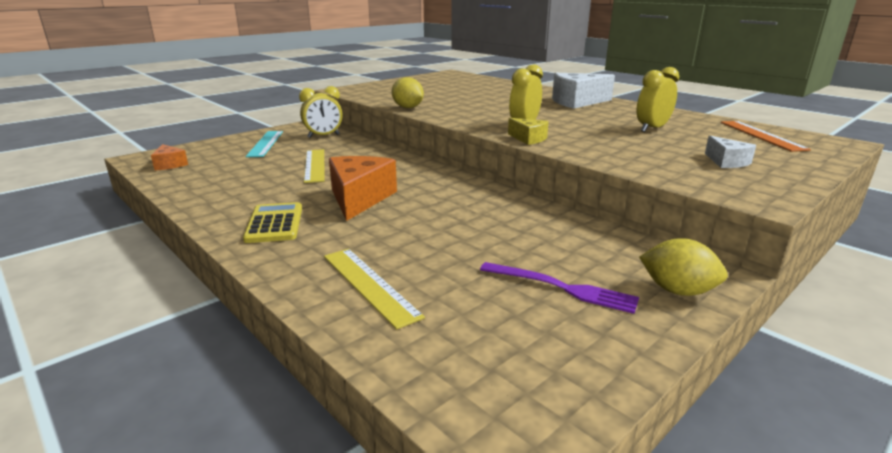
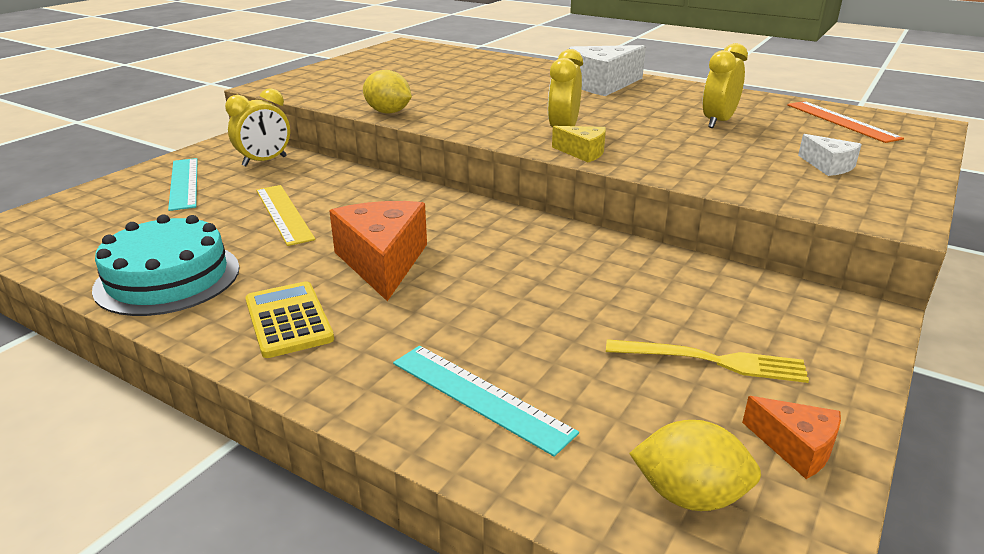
camera: 15 degrees left, 5 degrees up
orange cheese [151,144,188,171] -> orange cheese moved to [742,396,841,479]
yellow ruler [324,249,425,330] -> turquoise ruler [393,346,579,457]
purple fork [480,262,639,314] -> yellow fork [606,339,809,383]
yellow lemon [639,238,728,296] -> yellow lemon moved to [629,420,761,511]
none -> turquoise cake [92,215,240,316]

